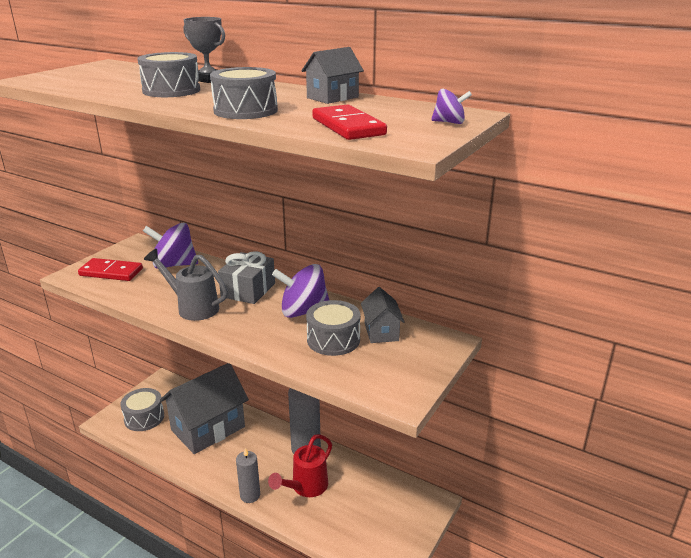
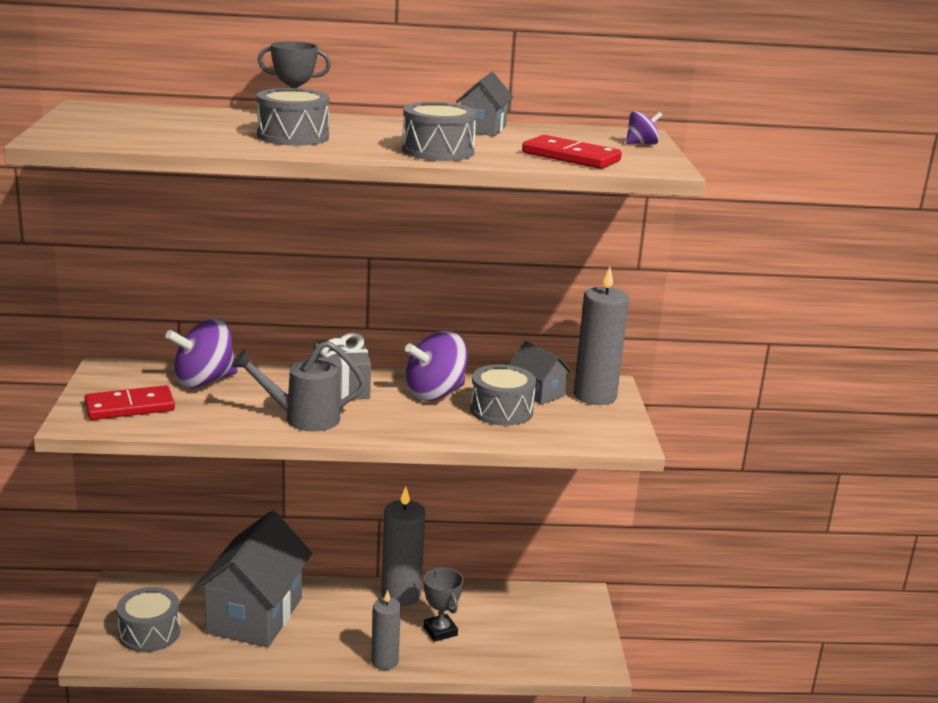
camera: 35 degrees left, 5 degrees down
red watering can [268,434,332,497] -> grey trophy [423,568,464,642]
none -> grey candle [574,267,629,405]

